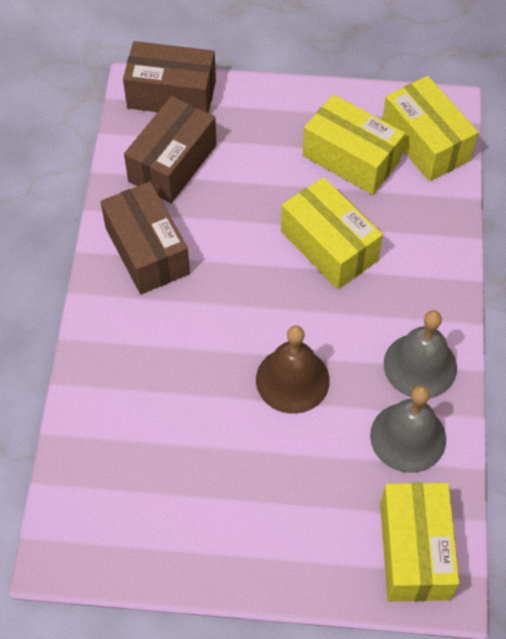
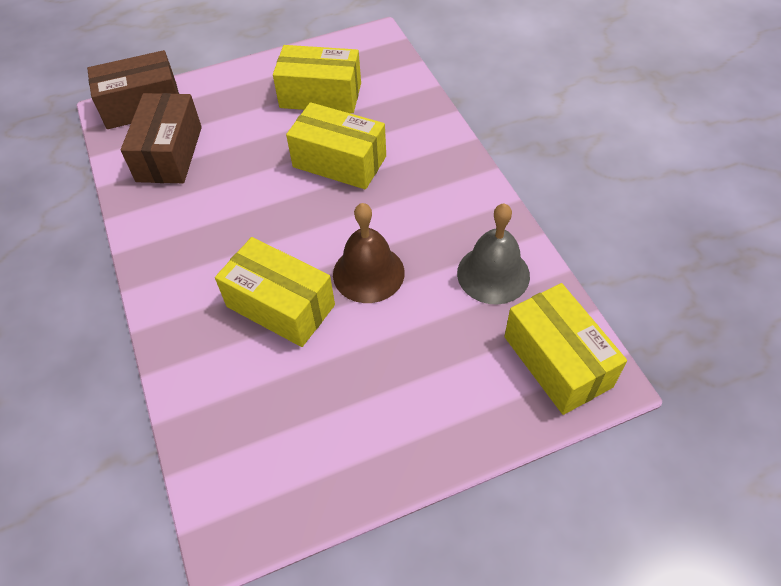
camera: 25 degrees left, 5 degrees down
brown box [101,182,190,294] -> none
yellow box [382,76,478,182] -> yellow box moved to [215,237,335,347]
grey bell [384,311,457,398] -> none

